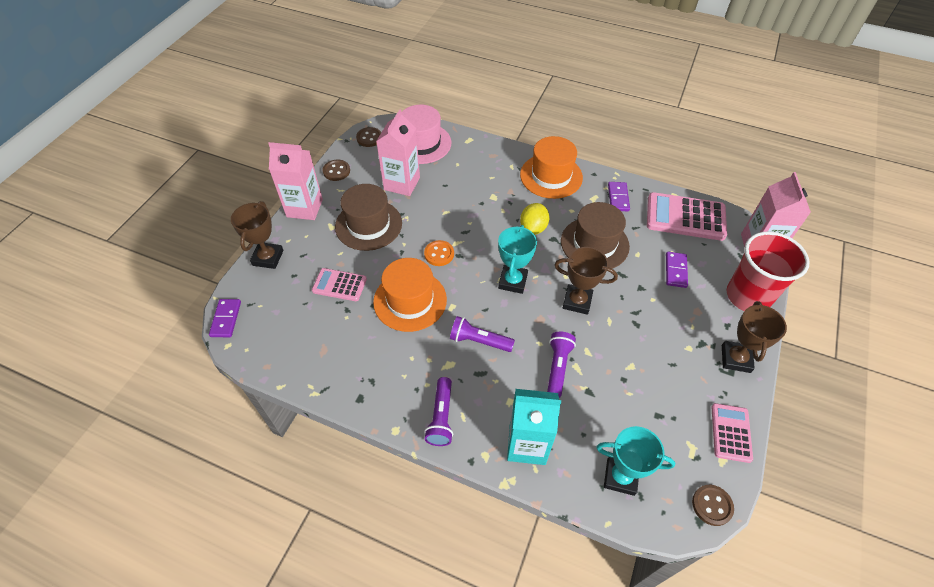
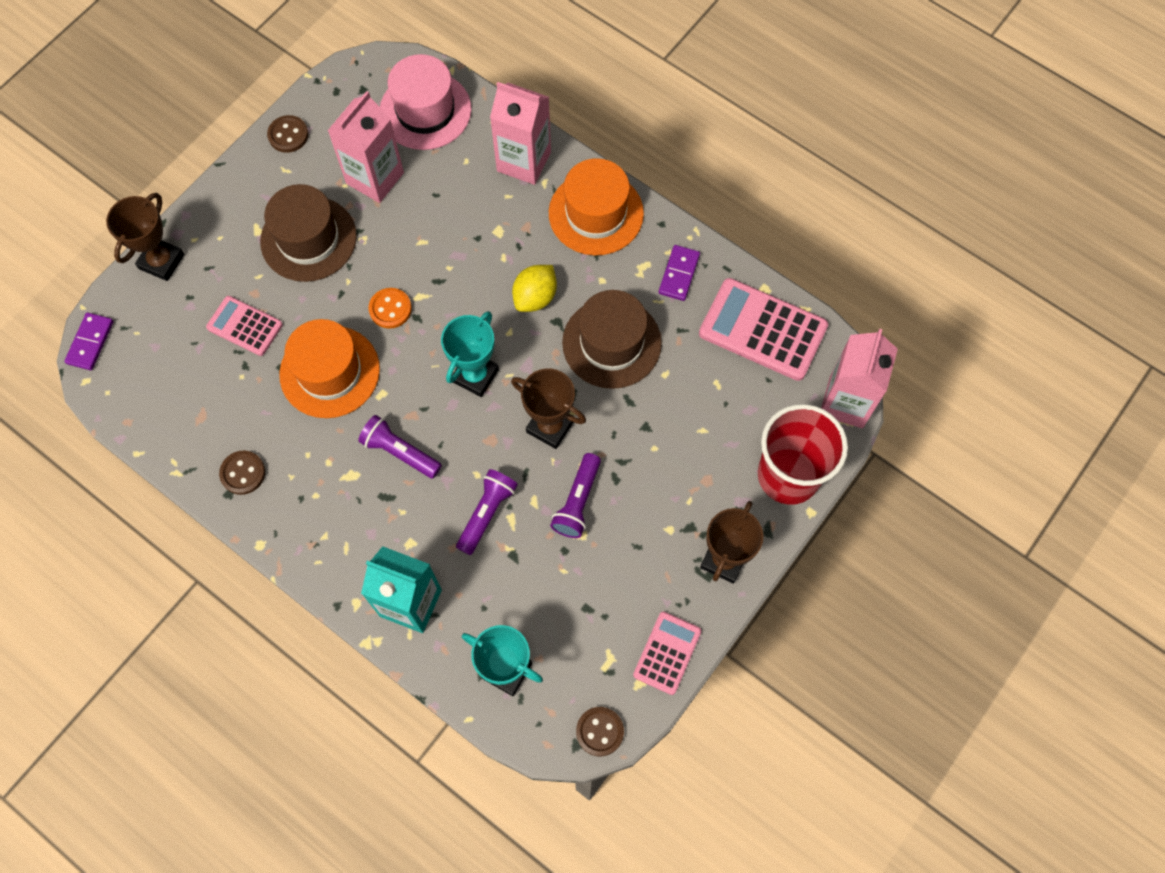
camera: 15 degrees right, 15 degrees up
pink carton [268,142,323,220] -> pink carton moved to [490,82,551,185]
brown button [356,127,381,147] -> brown button moved to [219,451,265,495]
purple flashlight [424,377,453,446] -> purple flashlight moved to [550,453,601,538]
purple domino [666,252,688,288] -> none

